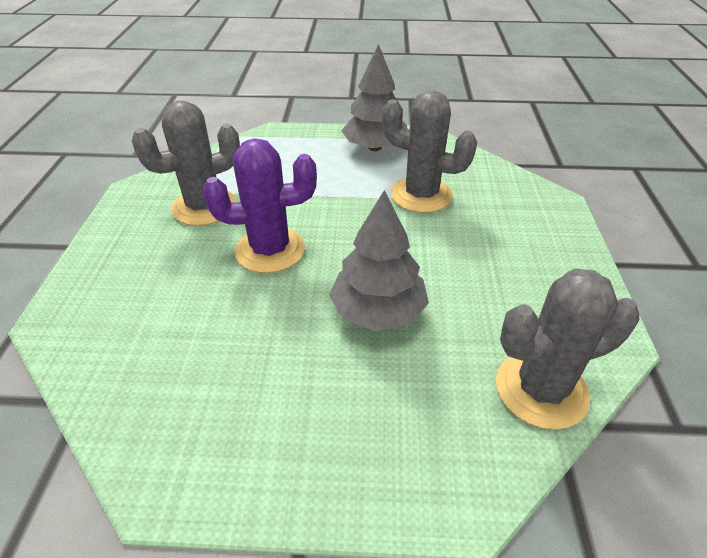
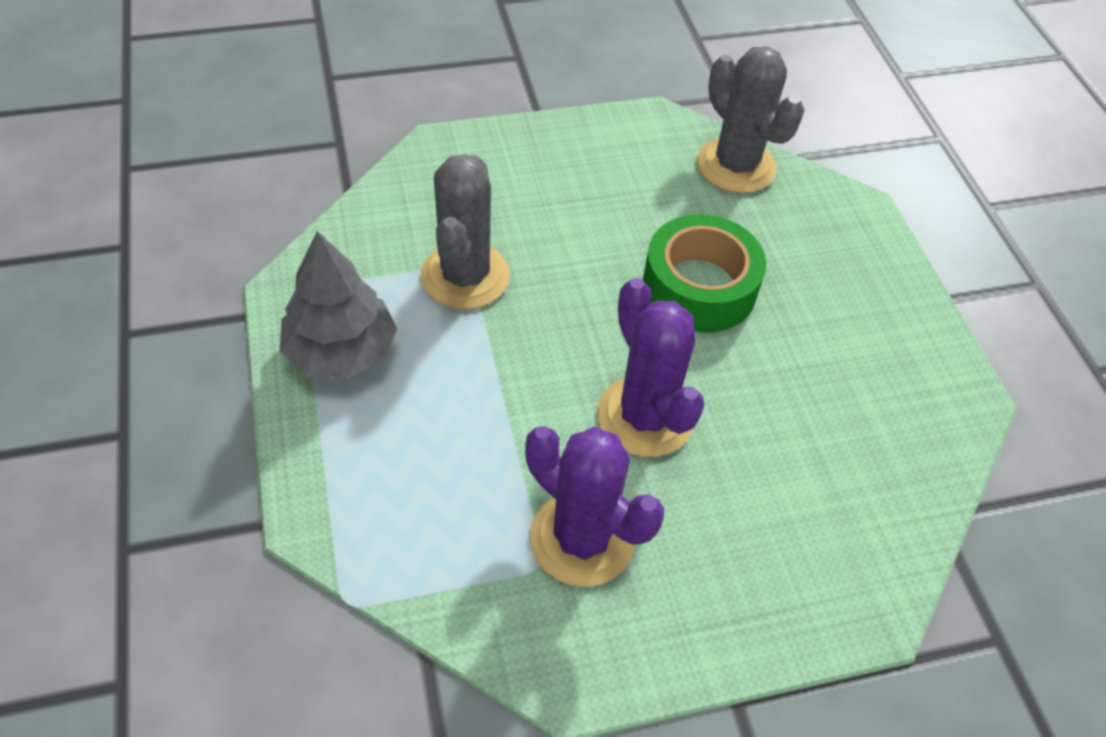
camera: 110 degrees left, 10 degrees up
grey cactus [132,100,240,226] -> purple cactus [525,426,664,587]
grey tree [329,190,429,331] -> green tape [643,214,766,332]

